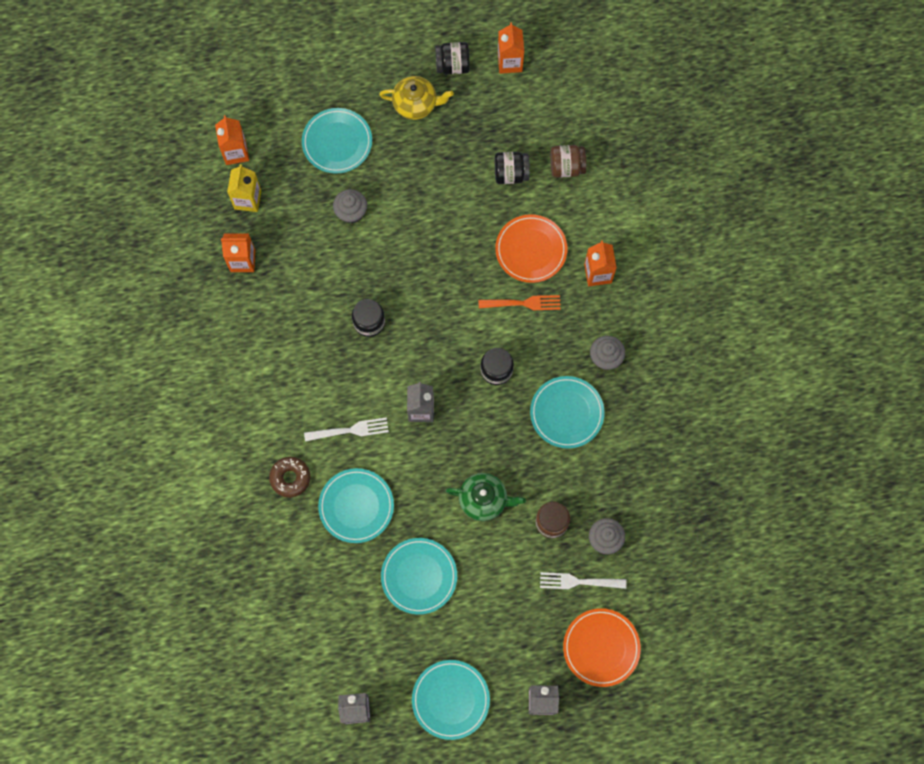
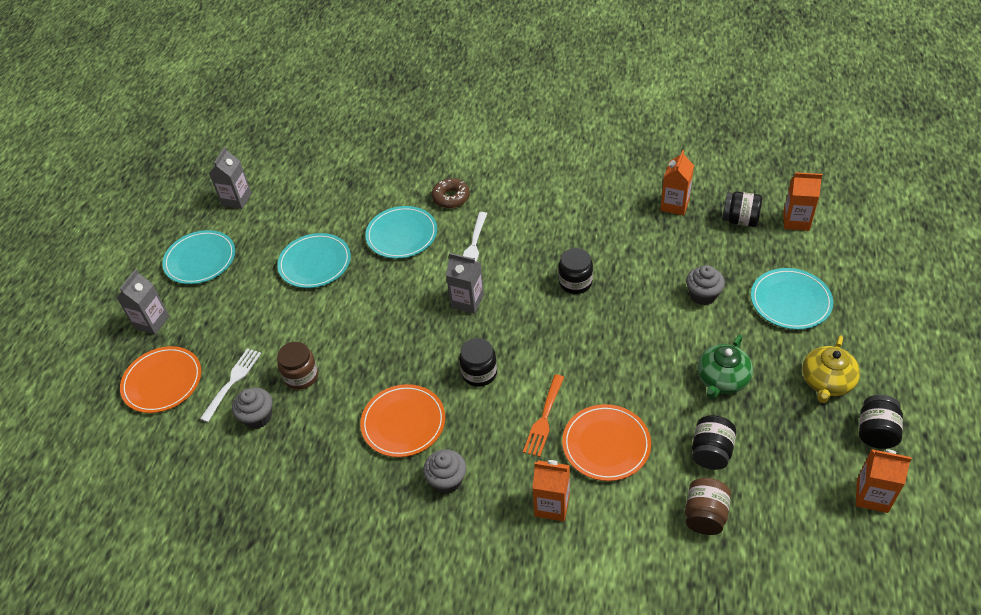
camera: 115 degrees right, 25 degrees down
yellow carton [227,164,261,212] -> black jar [722,192,762,227]
green teapot [446,473,526,521] -> green teapot moved to [697,335,753,399]
turquoise plate [530,376,605,449] -> orange plate [360,384,445,457]

